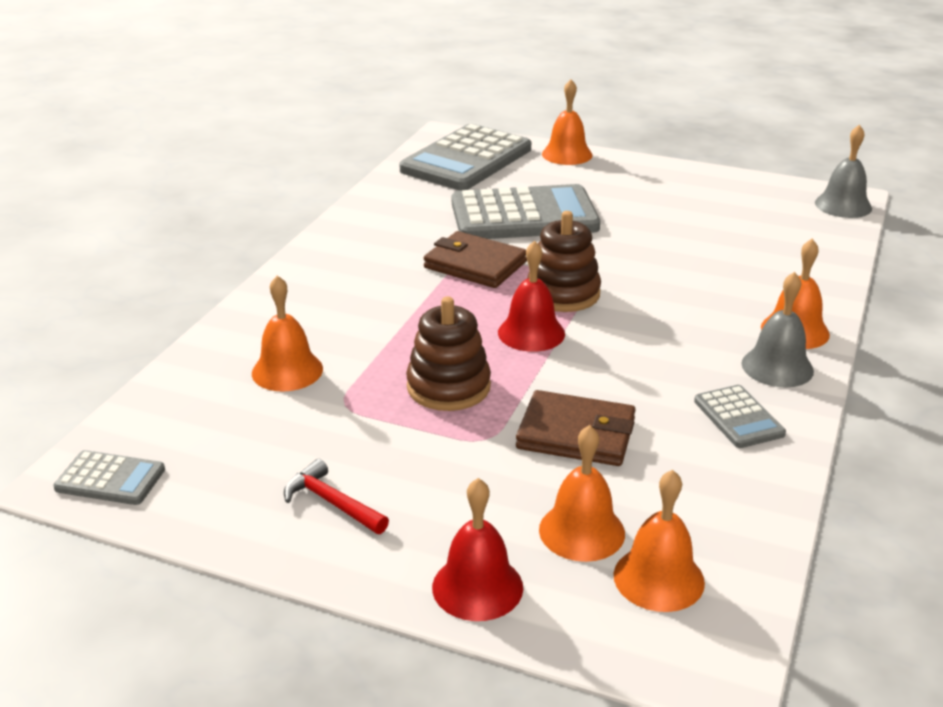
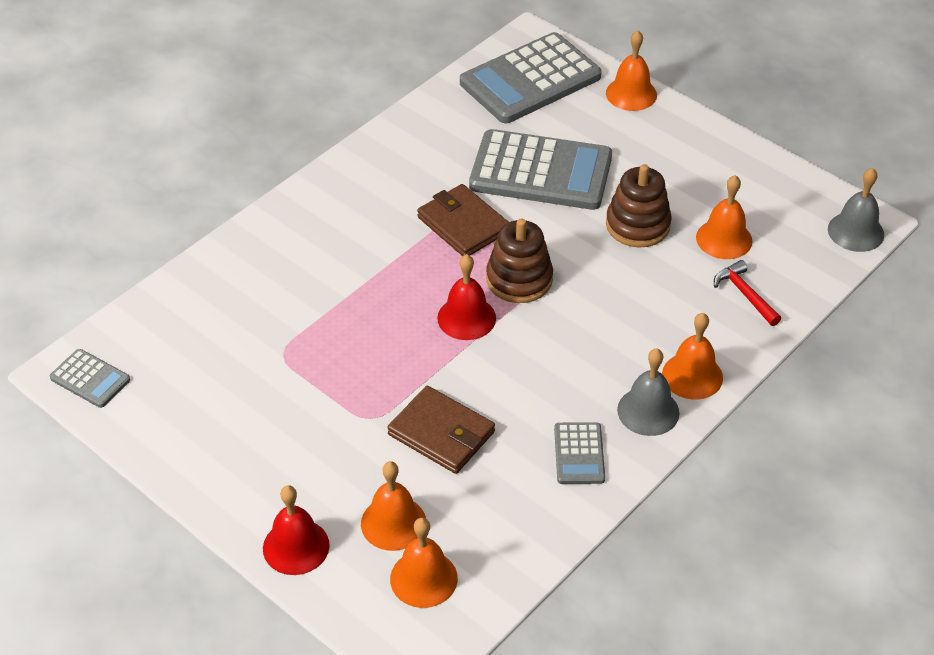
camera: 20 degrees right, 15 degrees up
orange bell [252,275,323,392] -> orange bell moved to [696,175,753,259]
red hammer [284,459,389,534] -> red hammer moved to [714,260,781,326]
brown stacking toy [406,296,491,411] -> brown stacking toy moved to [606,164,672,248]

